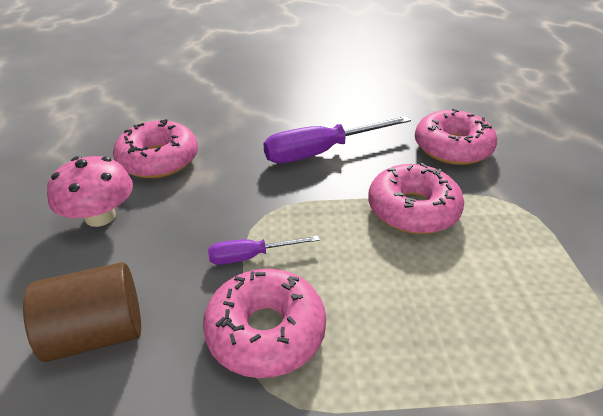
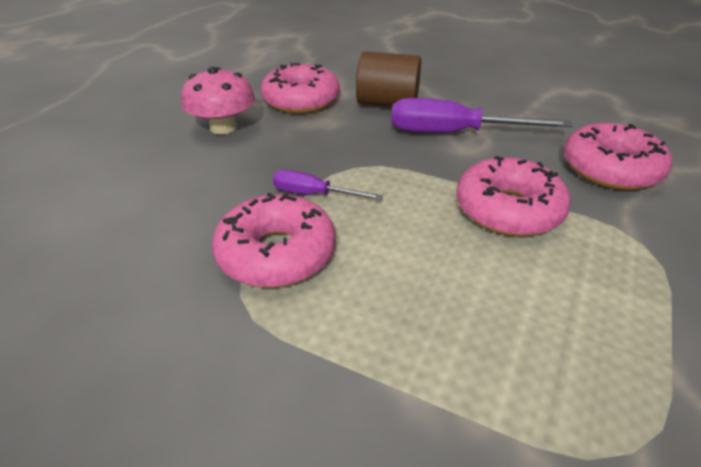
camera: 30 degrees right, 0 degrees up
brown cylinder [23,262,141,362] -> brown cylinder moved to [356,52,421,107]

